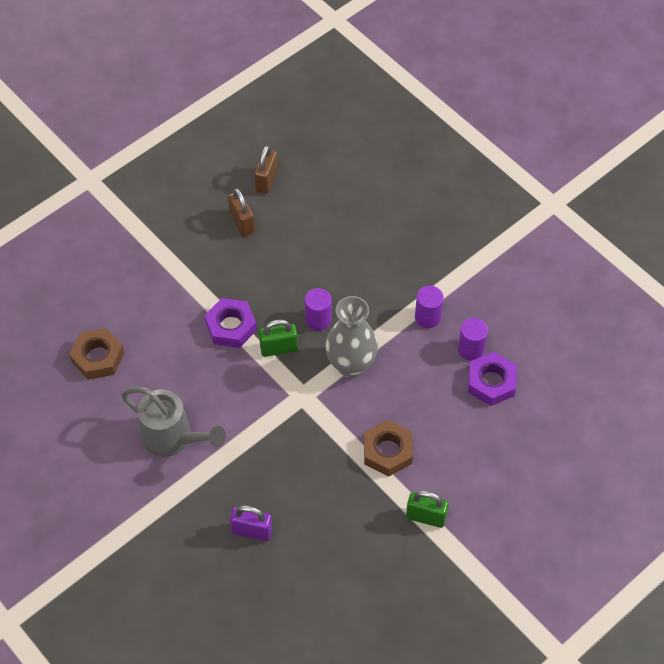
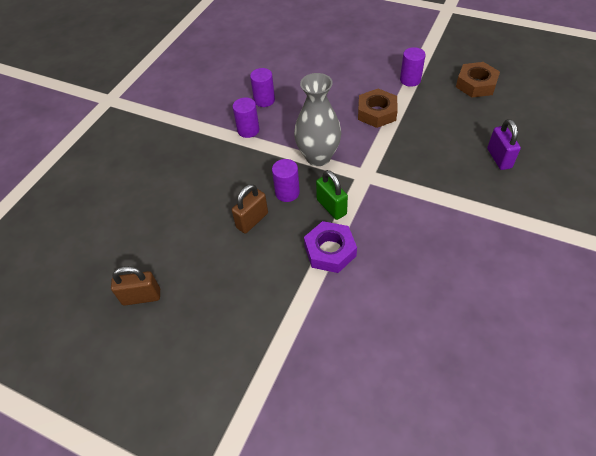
camera: 110 degrees left, 5 degrees down
brown nut [69,328,124,380] -> brown nut moved to [456,62,500,98]
grey watering can [121,387,226,457] -> none
brown padlock [228,189,255,237] -> brown padlock moved to [232,184,268,234]
green padlock [406,491,449,528] -> purple cylinder [400,47,426,87]
purple nut [468,352,517,406] -> none

